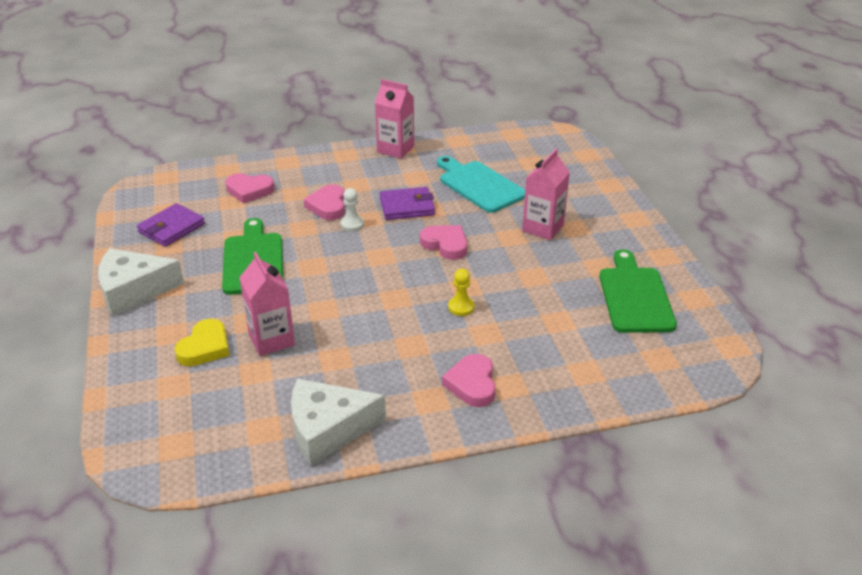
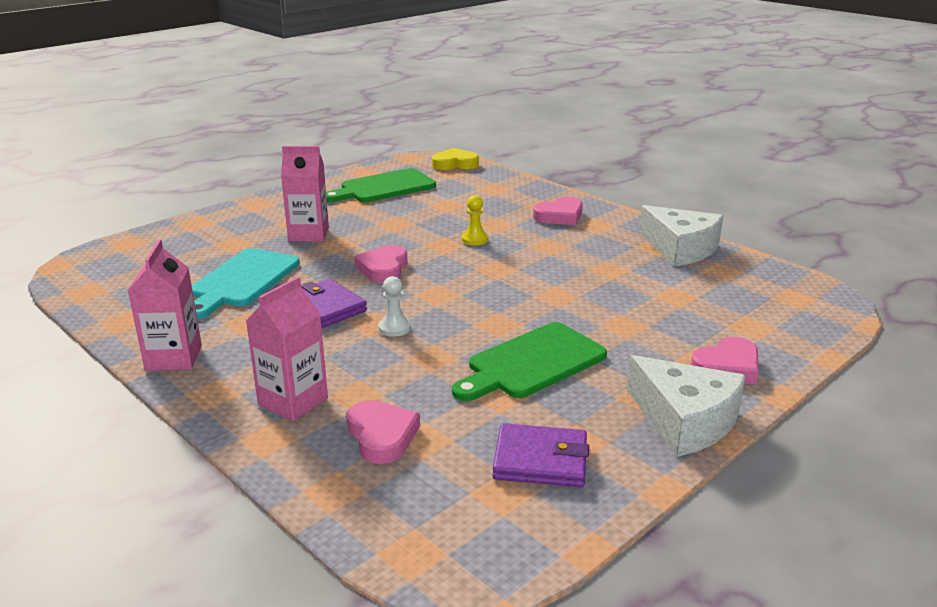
camera: 120 degrees left, 10 degrees down
yellow heart [175,319,230,366] -> yellow heart moved to [432,148,479,170]
pink carton [239,252,295,356] -> pink carton moved to [246,277,328,421]
pink heart [304,185,345,220] -> pink heart moved to [691,337,759,384]

